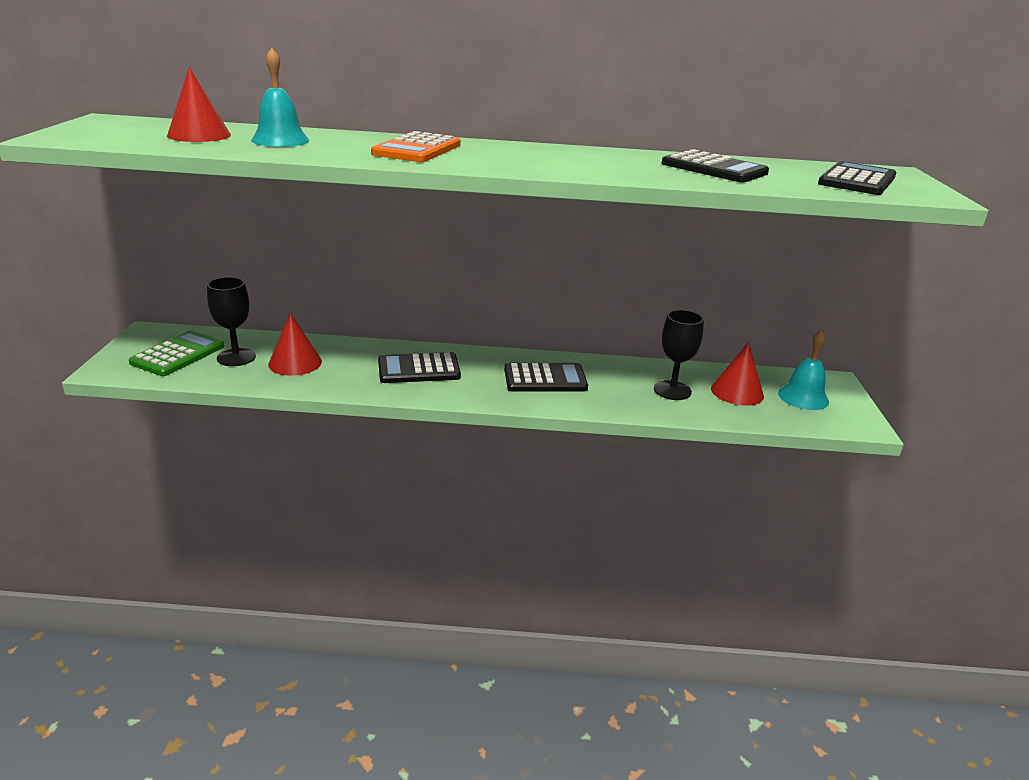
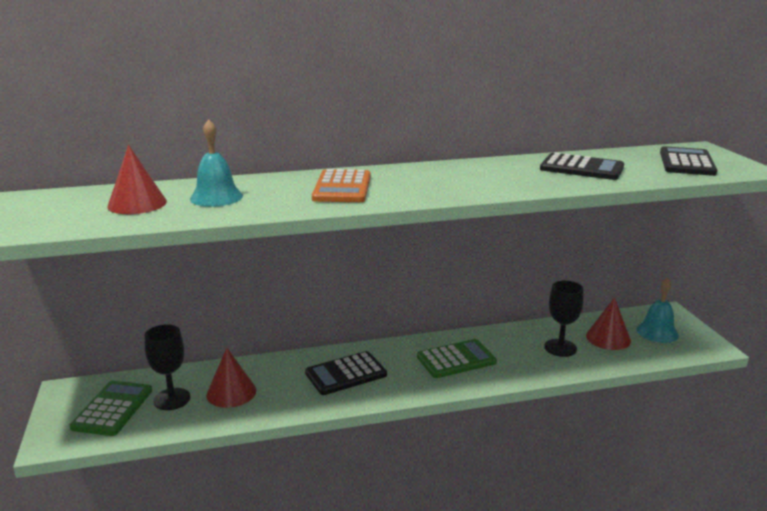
camera: 15 degrees left, 5 degrees down
black calculator [504,363,588,392] -> green calculator [417,339,497,378]

